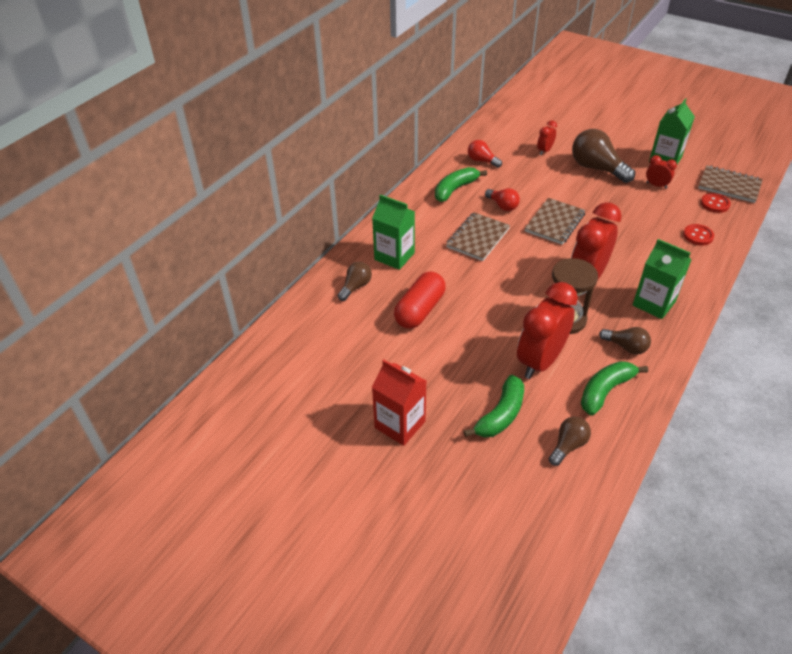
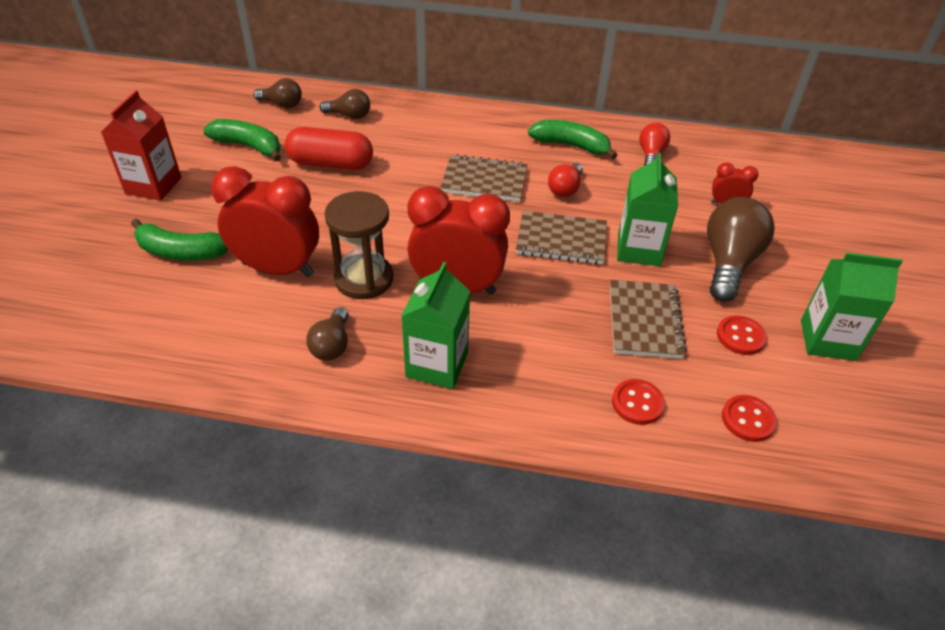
camera: 65 degrees right, 0 degrees up
green carton [372,195,415,270] -> green carton moved to [617,153,678,266]
brown light bulb [549,417,591,466] -> brown light bulb moved to [254,78,302,108]
green banana [581,361,648,416] -> green banana moved to [203,119,281,161]
red clock [646,155,677,189] -> red button [717,315,767,355]
brown notebook [698,165,763,203] -> brown notebook moved to [610,280,687,359]

